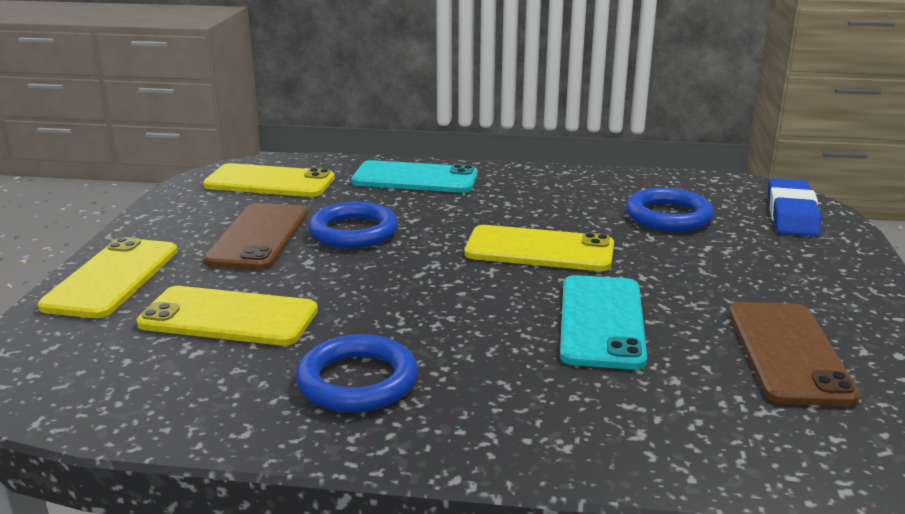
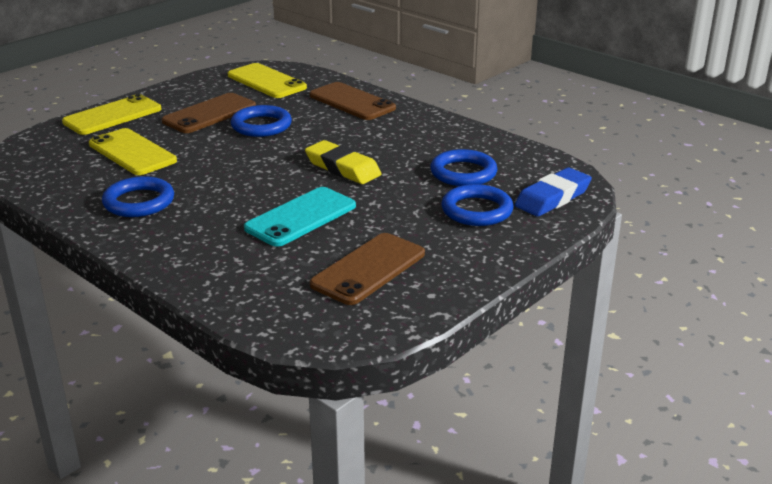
camera: 35 degrees right, 5 degrees up
turquoise phone [351,160,478,193] -> brown phone [310,82,396,120]
yellow phone [464,225,614,271] -> yellow eraser [305,140,382,184]
none -> blue ring [441,184,514,226]

